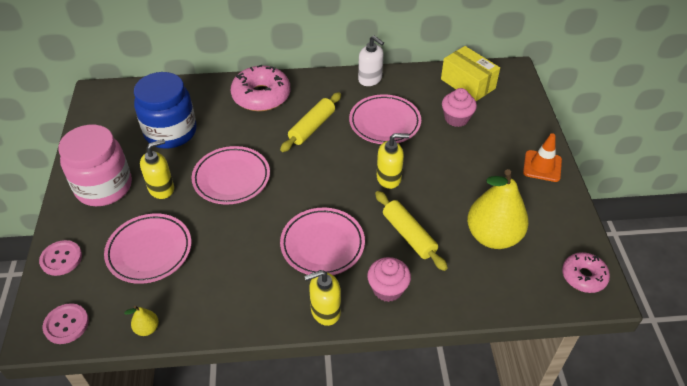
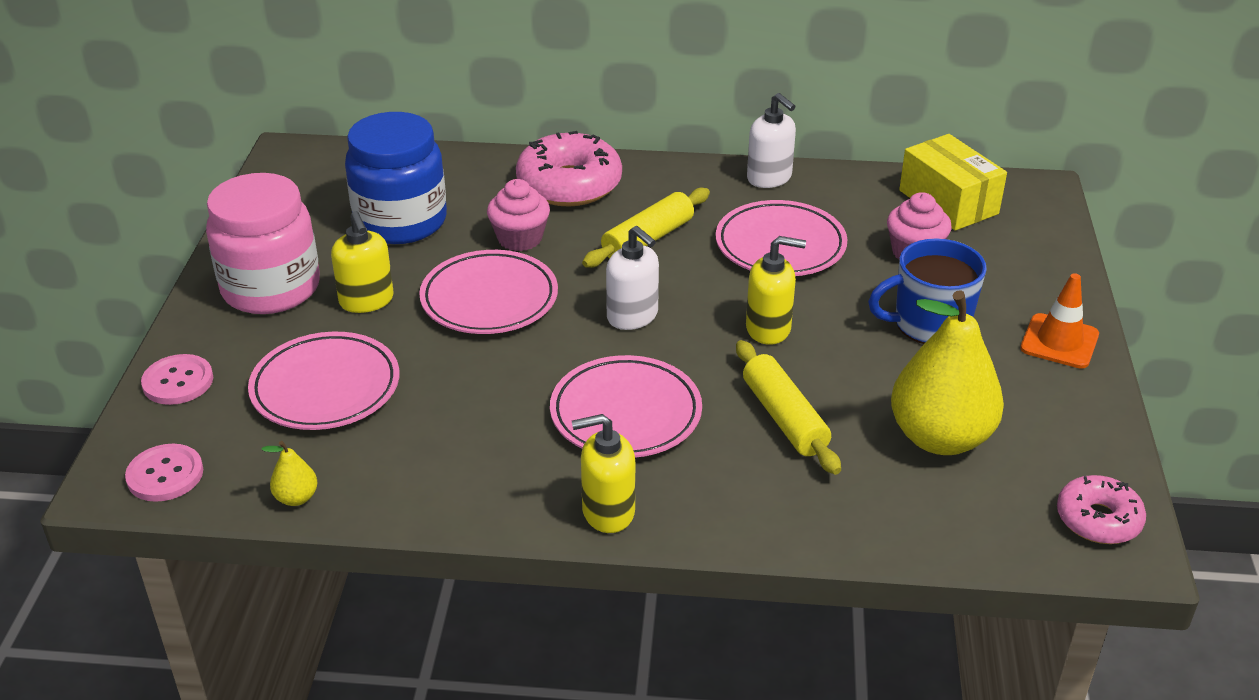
camera: 10 degrees right, 10 degrees down
yellow soap dispenser [140,139,174,199] -> yellow soap dispenser turned 90 degrees clockwise [331,211,394,313]
pink cupcake [367,257,411,302] -> pink cupcake moved to [487,179,550,251]
none -> white soap dispenser [606,226,659,330]
none -> blue mug [868,238,987,344]

